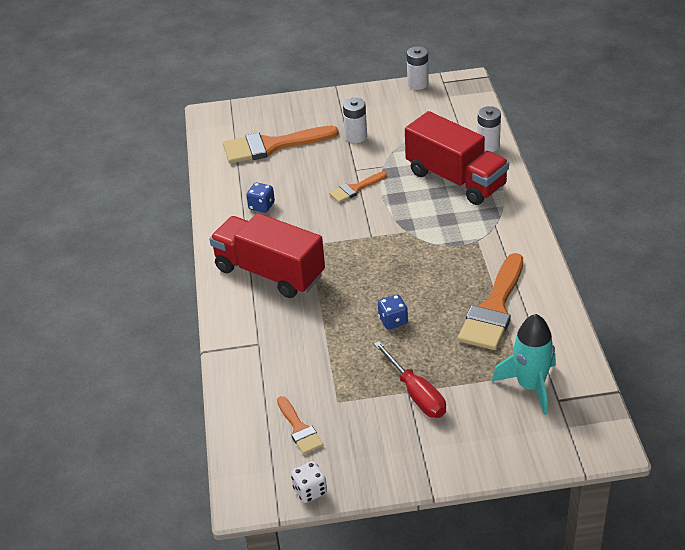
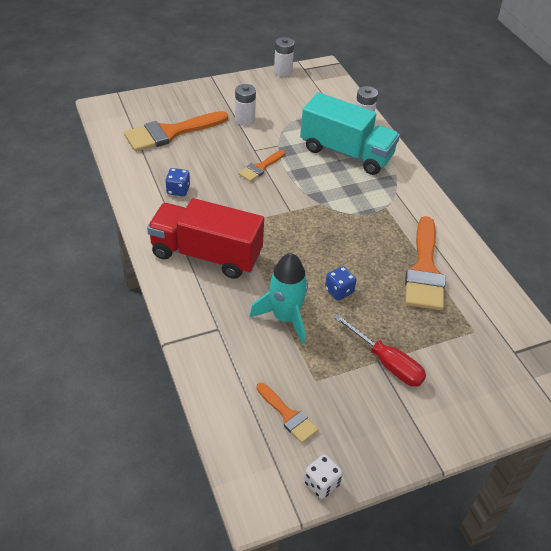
camera: 20 degrees left, 5 degrees up
red truck [405,111,509,205] -> turquoise truck [300,92,400,175]
turquoise rocket [492,314,556,415] -> turquoise rocket moved to [249,253,308,344]

